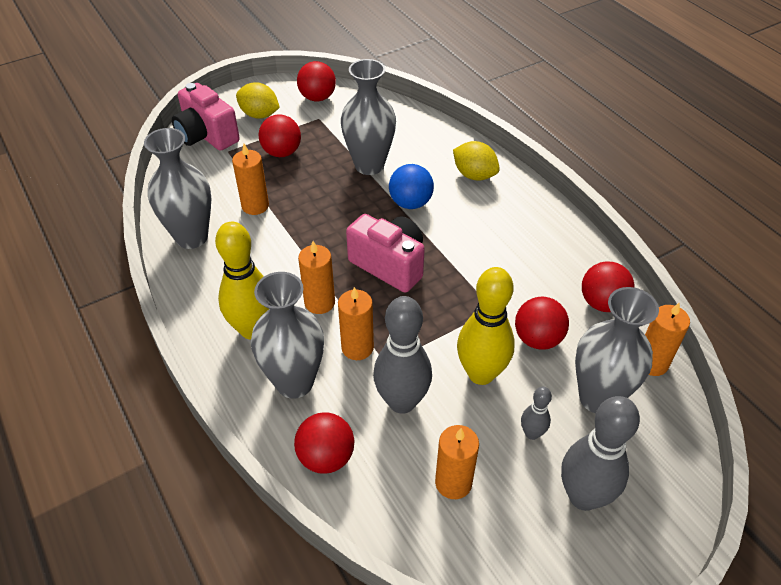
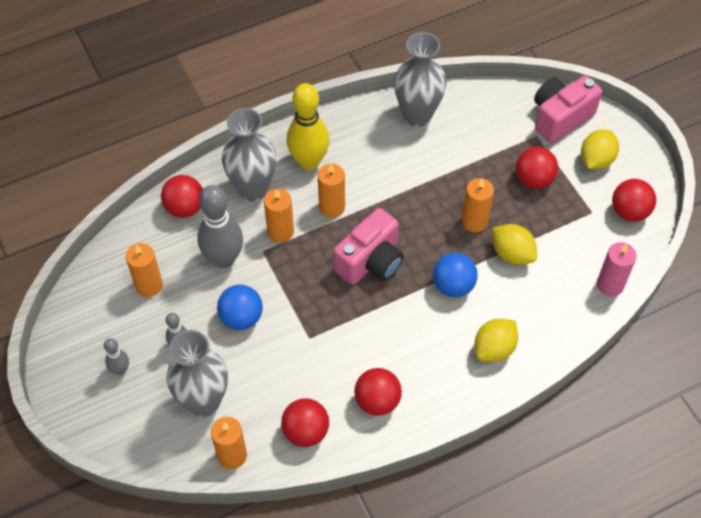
camera: 95 degrees right, 10 degrees up
orange candle [232,144,269,215] -> orange candle moved to [462,178,494,232]
grey vase [341,59,396,175] -> yellow lemon [492,224,537,265]
yellow bowling pin [457,267,515,385] -> blue ball [217,285,263,330]
red ball [515,297,569,350] -> red ball moved to [354,368,402,416]
grey bowling pin [561,396,640,511] -> grey bowling pin [104,338,129,375], size x0.49
none -> pink candle [597,242,637,296]

